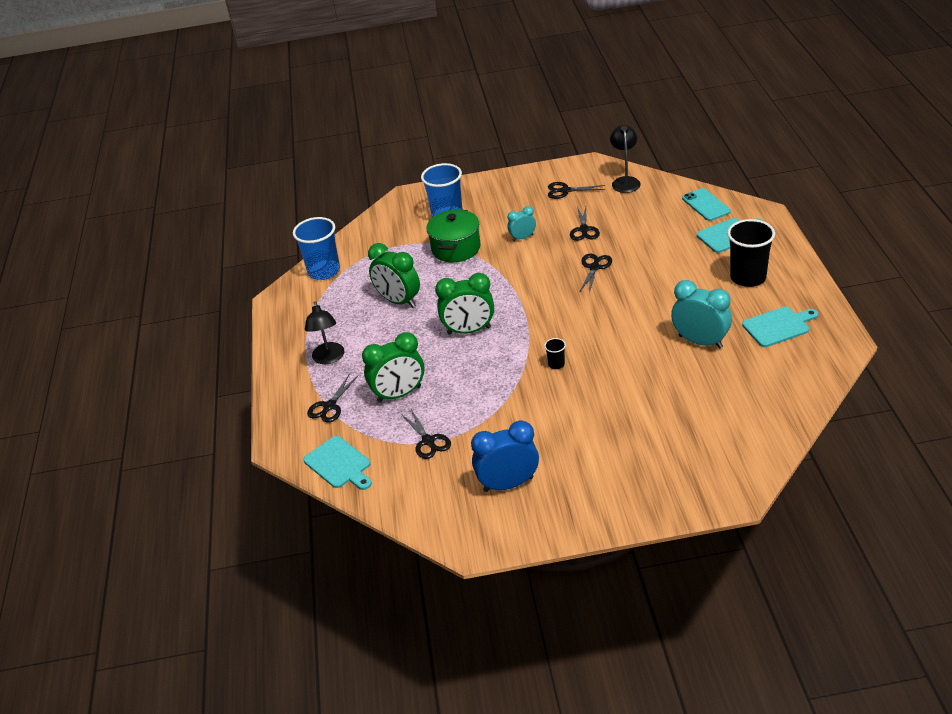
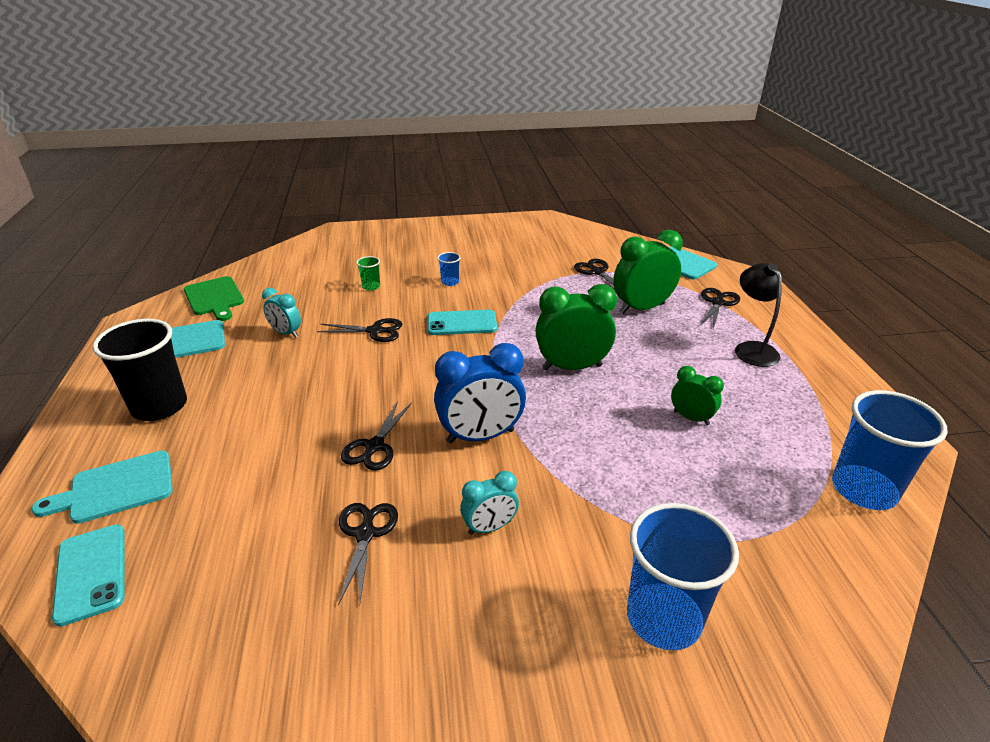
camera: 175 degrees right, 5 degrees down
green clock [368,243,420,308] -> green clock [671,366,724,425], size x0.56
green pot [426,210,481,262] -> none
blue clock [471,420,539,492] -> blue clock moved to [434,343,526,443]
black cup [544,338,566,369] -> turquoise phone [428,310,497,335]
black scissors [548,182,605,199] -> black scissors moved to [317,318,402,342]
black lamp [610,125,641,193] -> none
turquoise clock [671,280,732,349] -> turquoise clock [262,288,301,338], size x0.56
none -> green cutting board [184,276,244,321]
none -> green cup [356,256,380,291]
none -> blue cup [438,252,461,286]

